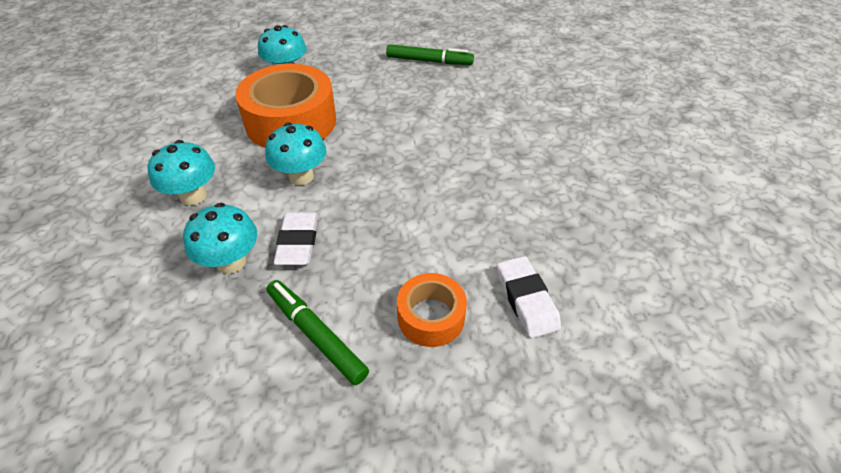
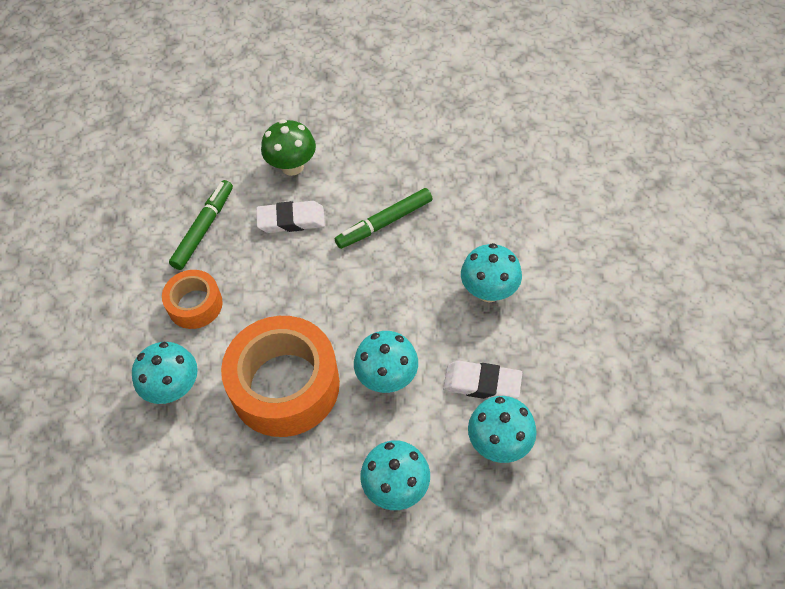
camera: 75 degrees left, 10 degrees up
green marker [267,280,369,385] -> green marker moved to [335,188,432,249]
orange tape [397,273,467,347] -> orange tape moved to [162,270,223,329]
white eraser [497,256,561,338] -> white eraser moved to [256,201,325,233]
none -> green mushroom [261,119,316,176]
none -> turquoise mushroom [461,243,522,302]

